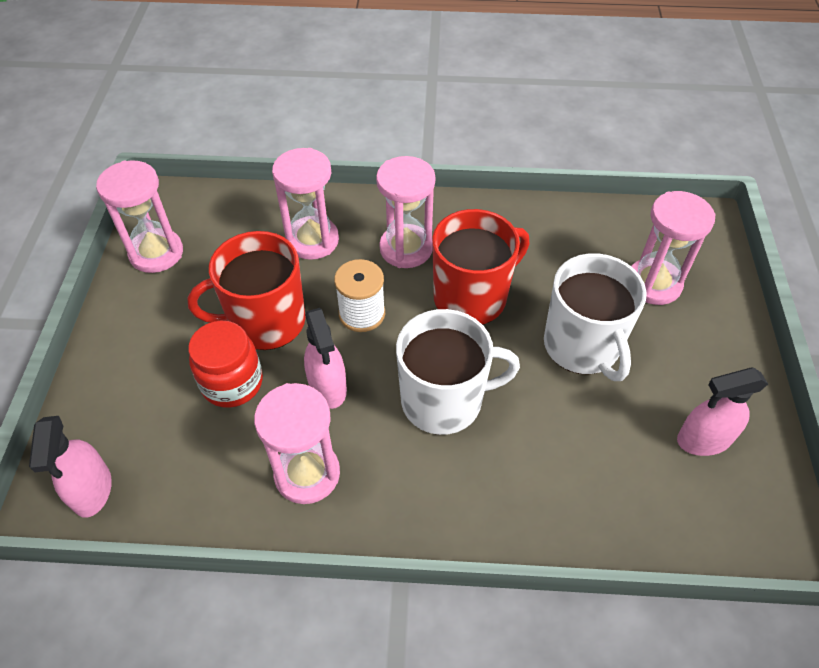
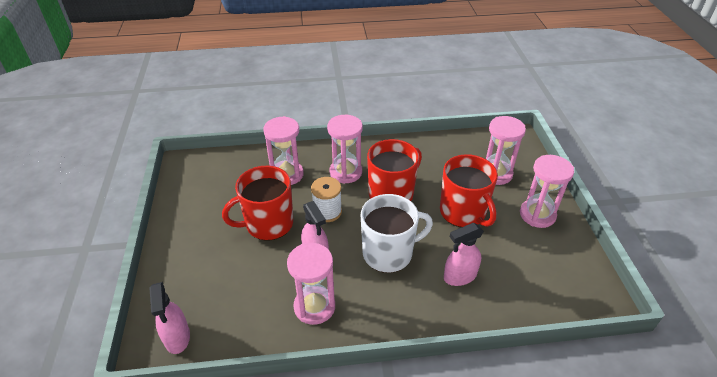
camera: 10 degrees left, 10 degrees down
pink hourglass [96,160,183,273] -> pink hourglass moved to [520,155,574,228]
red jar [188,321,263,408] -> none
white mug [544,253,647,381] -> red mug [440,154,498,227]
pink spray bottle [677,367,768,456] -> pink spray bottle moved to [444,223,484,286]

